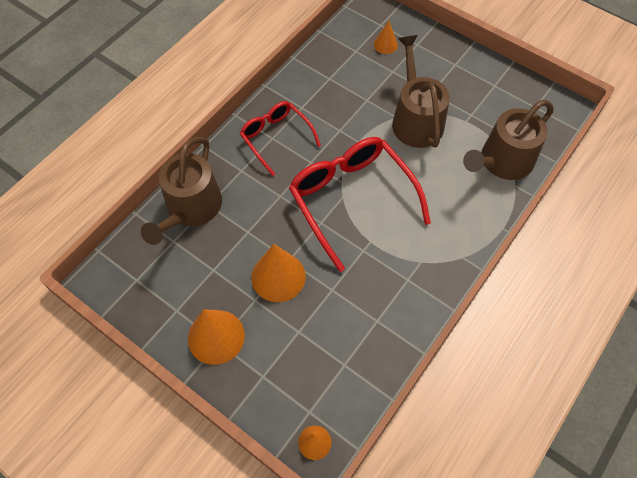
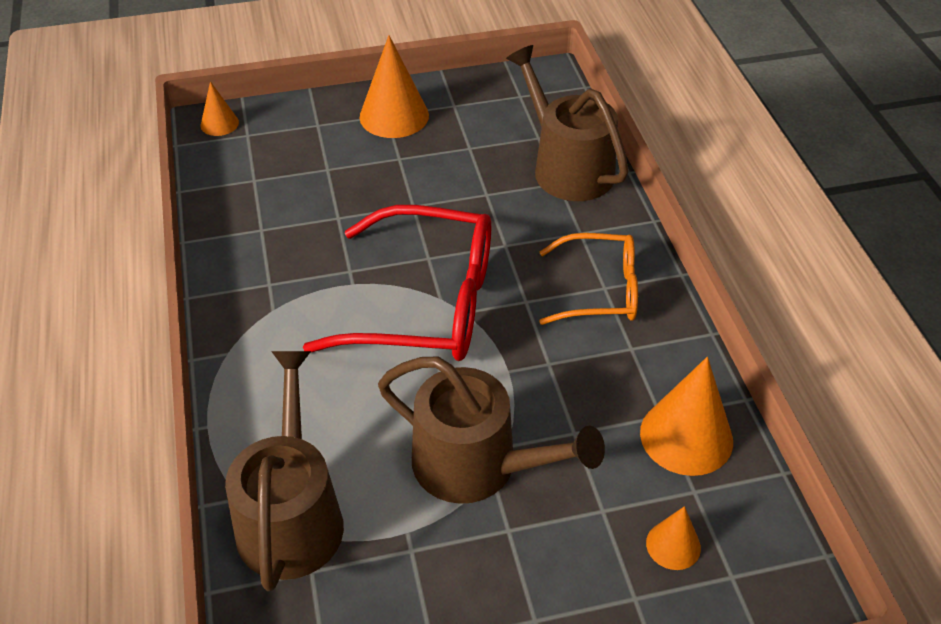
camera: 130 degrees right, 15 degrees down
red glasses [240,101,321,176] -> orange glasses [539,233,638,325]
orange cone [251,244,306,302] -> orange cone moved to [640,357,733,476]

